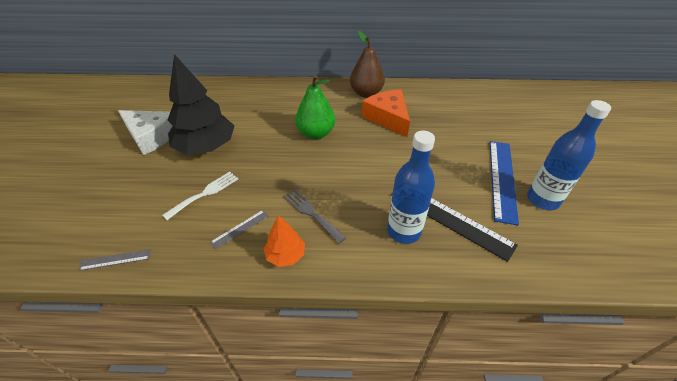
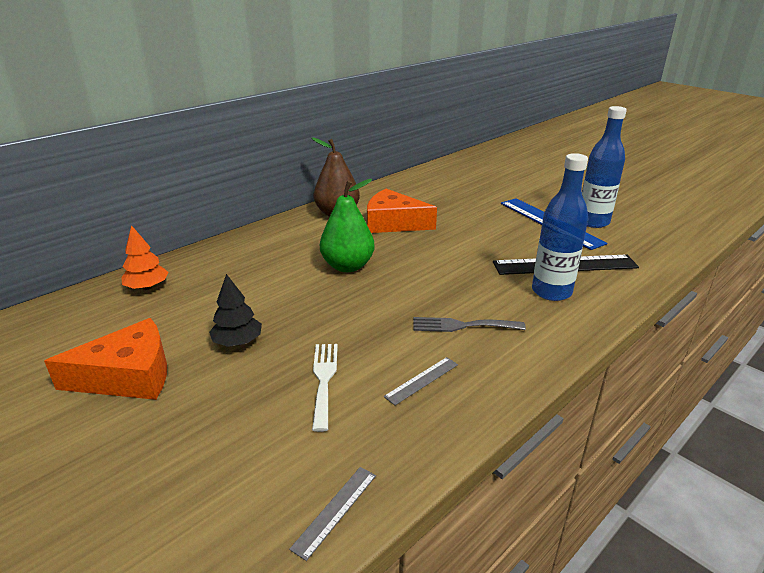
camera: 45 degrees left, 15 degrees down
white cheese [118,110,173,155] -> orange cheese [44,318,167,400]
black tree [168,54,234,154] -> black tree [209,274,262,347], size x0.49
grey ruler [210,210,269,249] -> grey ruler turned 45 degrees clockwise [384,357,458,405]
orange tree [264,215,305,267] -> orange tree moved to [121,225,168,290]

